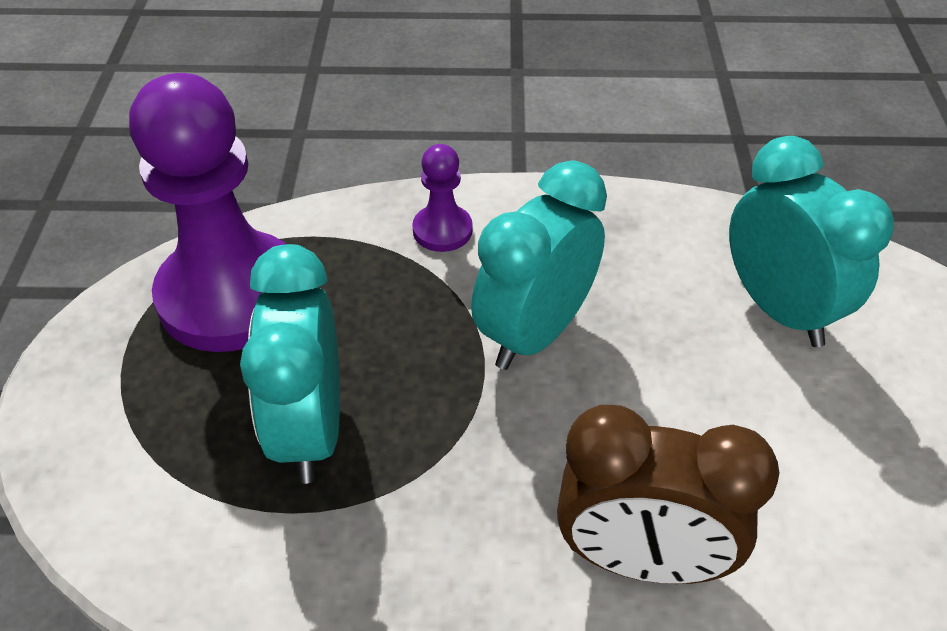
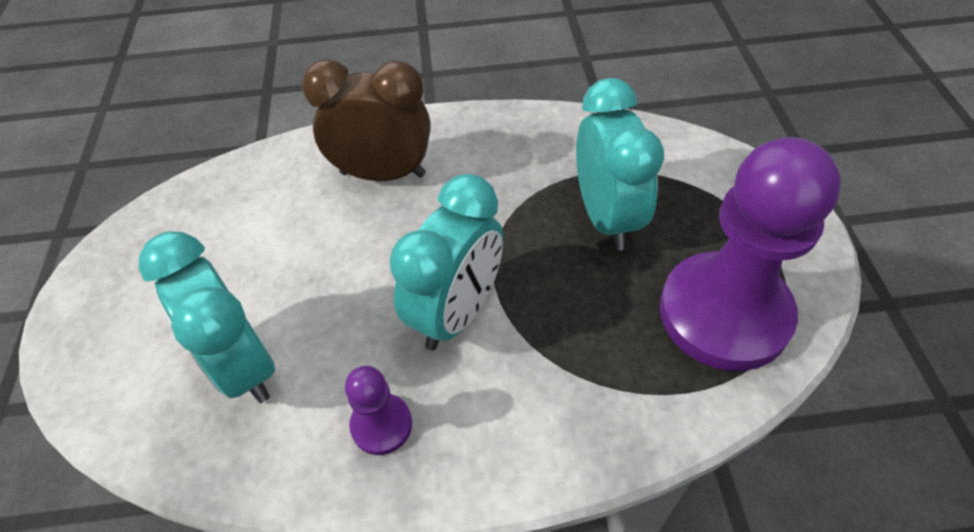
camera: 175 degrees right, 5 degrees up
purple pawn [412,144,473,252] -> purple pawn moved to [345,366,412,455]

